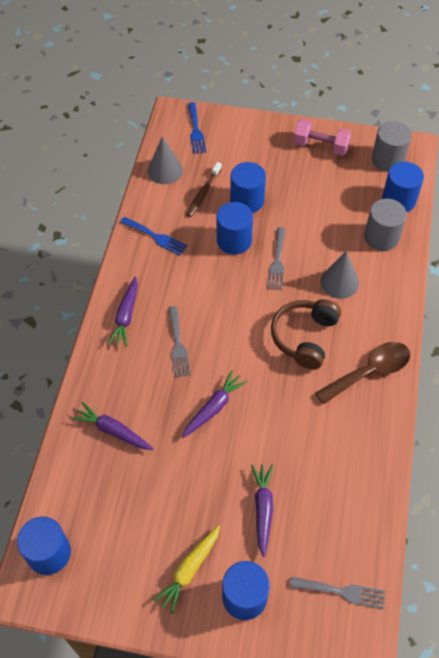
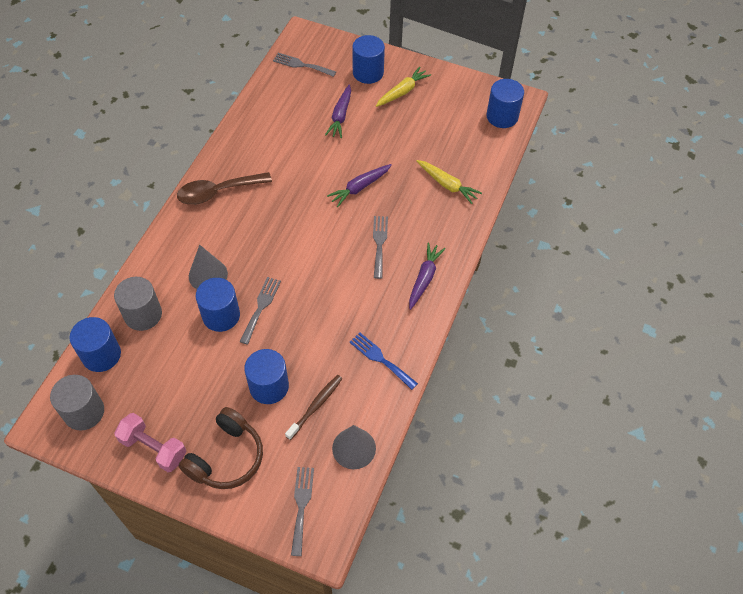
camera: 170 degrees left, 0 degrees up
purple carrot [71,402,154,450] -> yellow carrot [417,160,482,204]
blue fork [188,102,206,154] -> grey fork [291,467,314,556]
blue cylinder [216,202,253,254] -> blue cylinder moved to [196,278,240,332]
brown headphones [271,299,341,369] -> brown headphones moved to [179,407,263,489]

